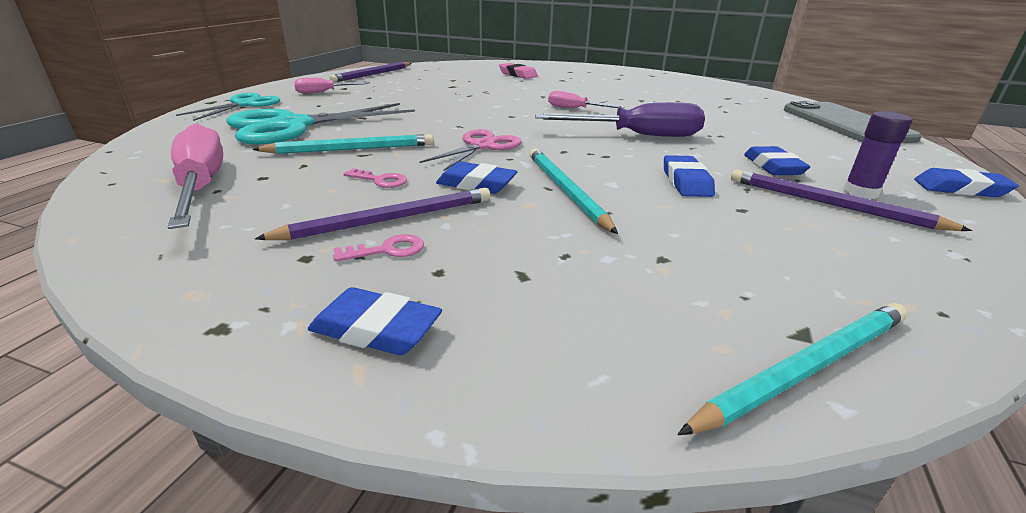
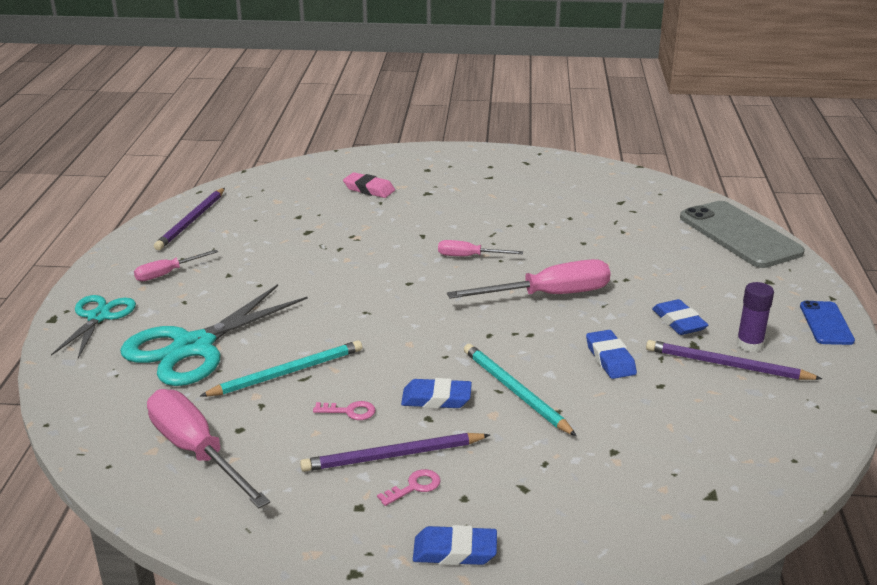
camera: 15 degrees left, 0 degrees up
purple pencil [255,187,490,240] -> purple pencil turned 150 degrees counterclockwise [300,433,490,472]
pink scissors [419,129,522,171] -> none
purple screwdriver [535,102,705,137] -> pink screwdriver [447,259,611,299]
turquoise pencil [677,303,907,435] -> none
blue eraser [914,168,1019,197] -> blue phone [800,301,855,345]

